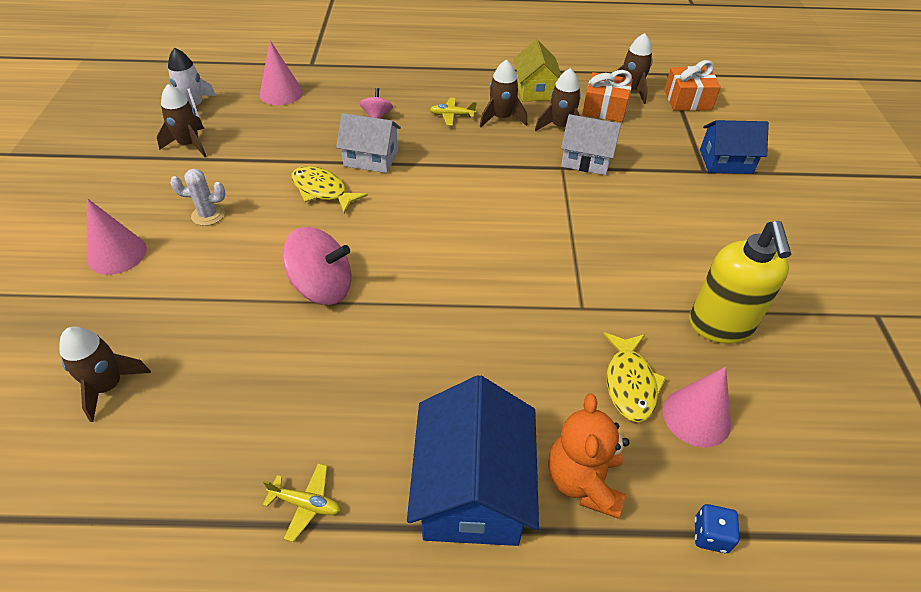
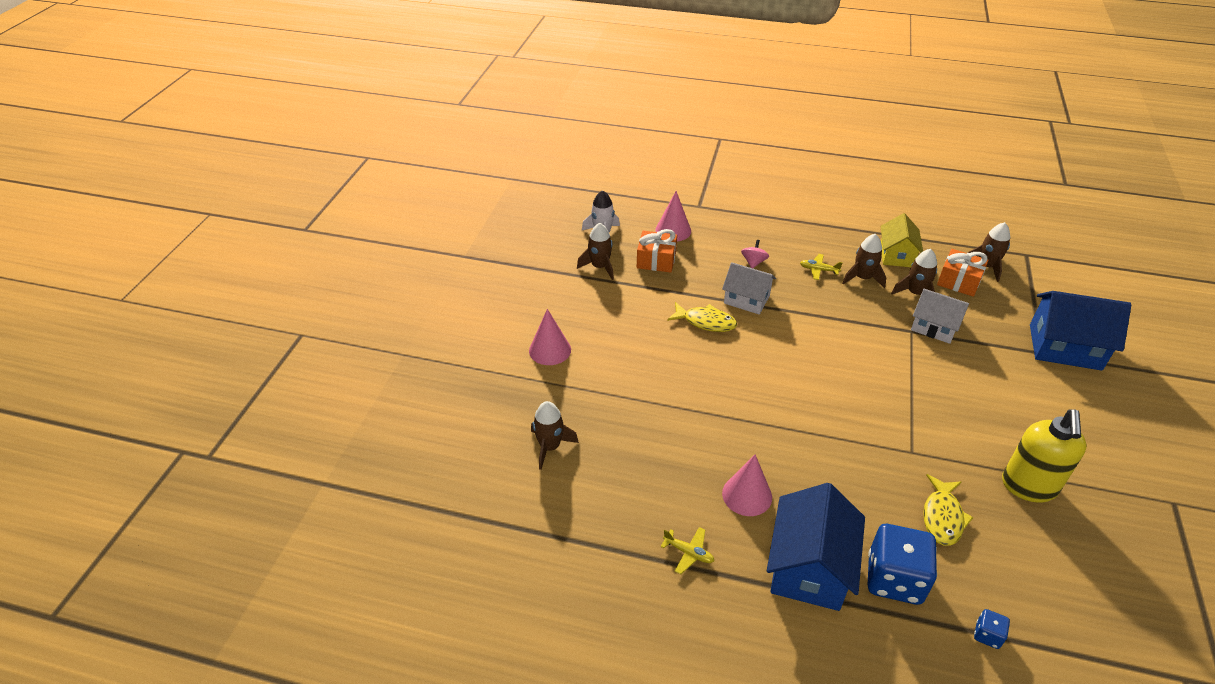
camera: 15 degrees right, 5 degrees down
white cactus [170,168,226,226] -> none
pink spinning top [282,227,352,305] -> none
yellow fish [291,166,368,214] -> yellow fish turned 150 degrees clockwise [667,302,737,332]
orange teddy bear [548,393,629,518] -> blue dice [868,524,937,605]
pink cone [663,366,731,447] -> pink cone moved to [722,454,772,516]
orange gift [664,60,721,111] -> orange gift moved to [637,229,677,273]
blue house [700,120,769,174] -> blue house [1030,291,1131,371], size x1.56

